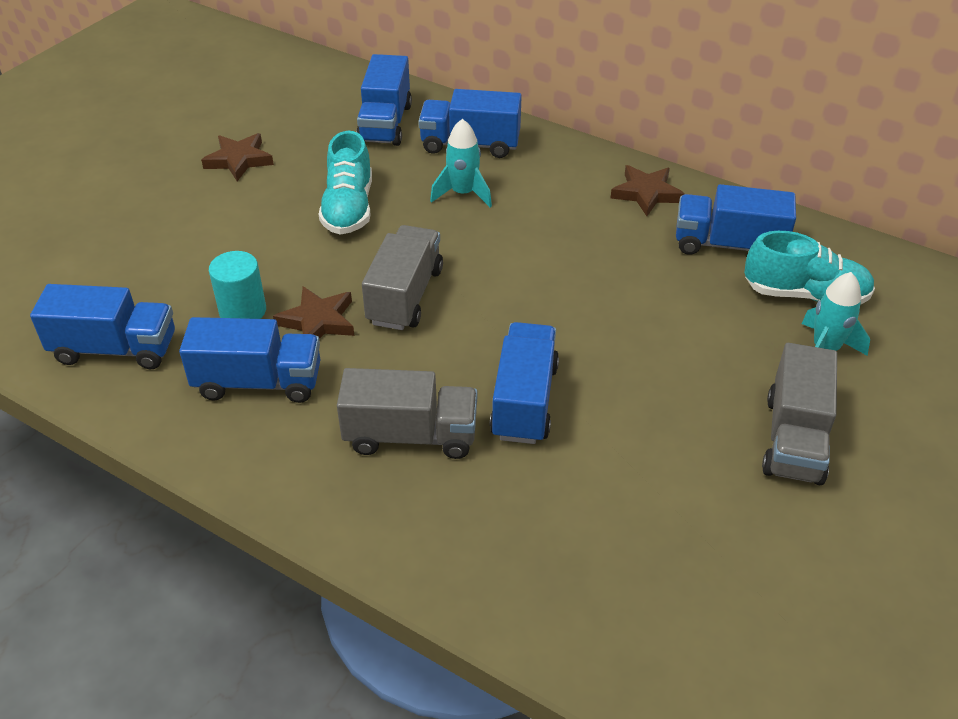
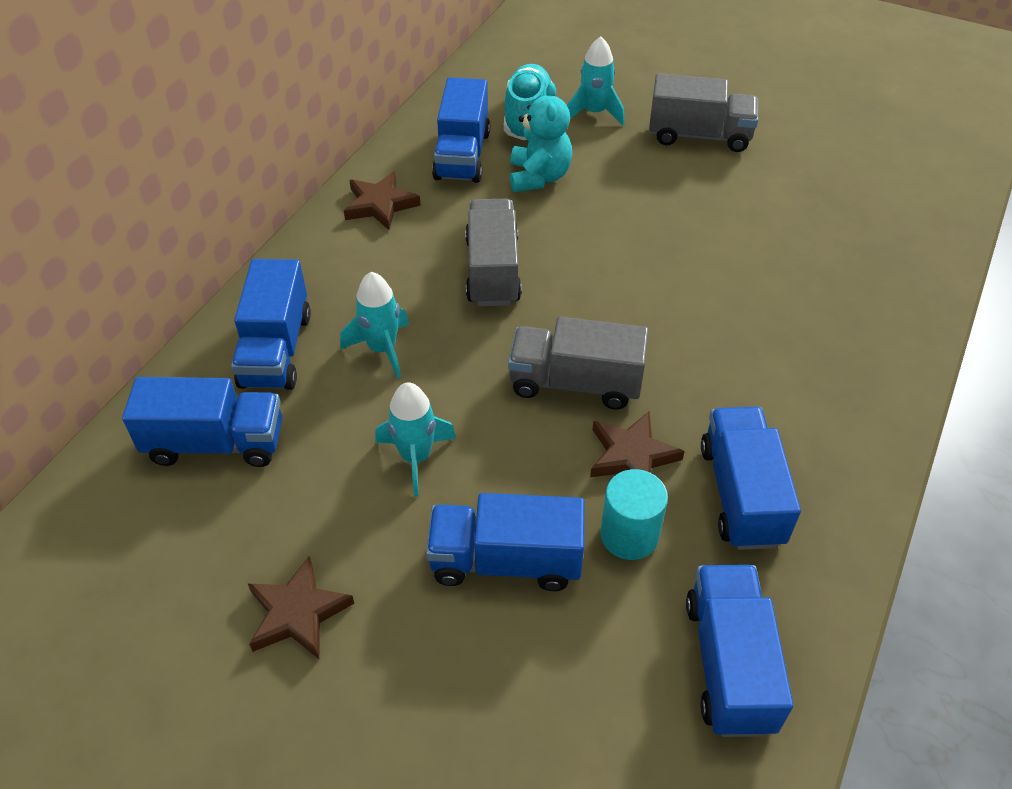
camera: 95 degrees left, 5 degrees up
turquoise shoe [319,131,372,235] -> turquoise rocket [375,382,456,496]
grey truck [337,368,477,459] -> grey truck moved to [465,199,522,306]
blue truck [490,322,559,444] -> blue truck moved to [426,493,585,591]
none -> turquoise teddy bear [510,82,572,192]

